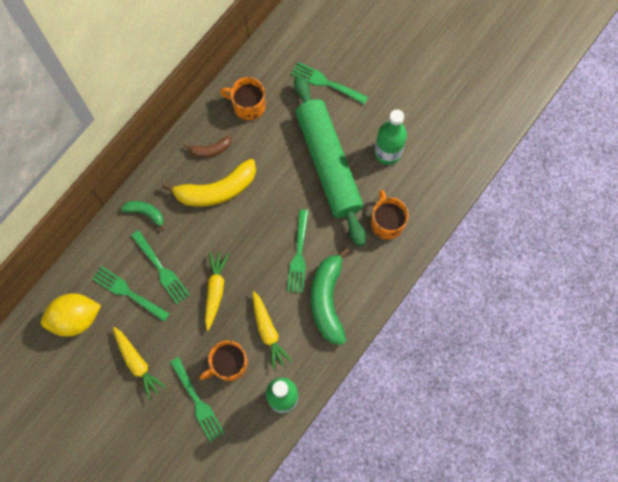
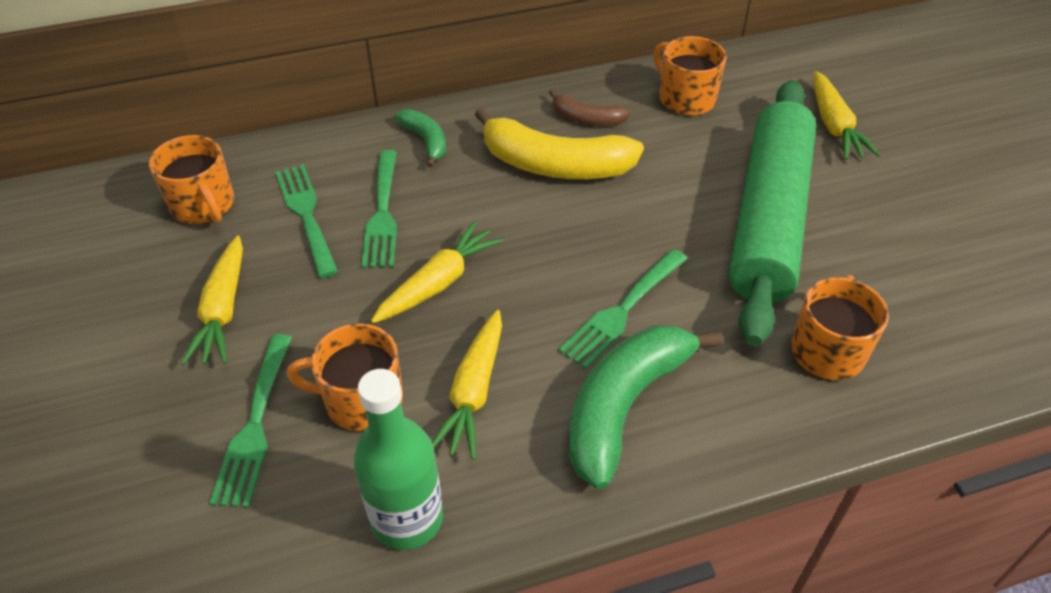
camera: 35 degrees right, 25 degrees down
yellow lemon [41,293,101,337] -> orange mug [149,135,234,224]
green fork [291,62,368,104] -> yellow carrot [814,71,880,160]
green bottle [374,109,407,165] -> none

